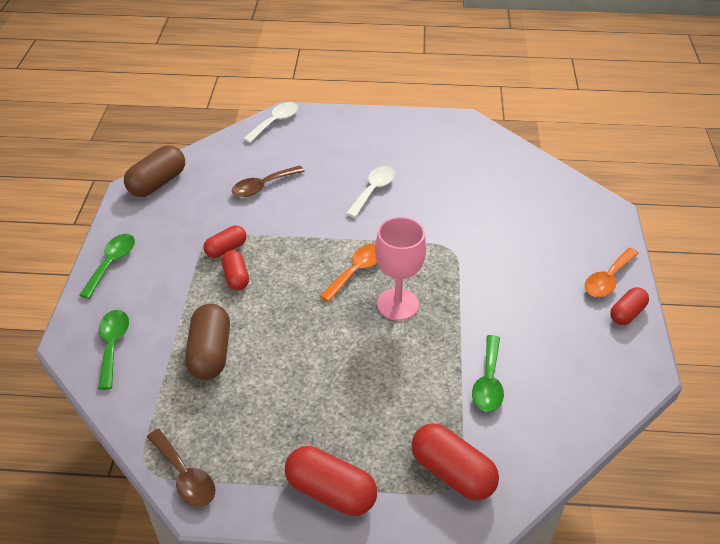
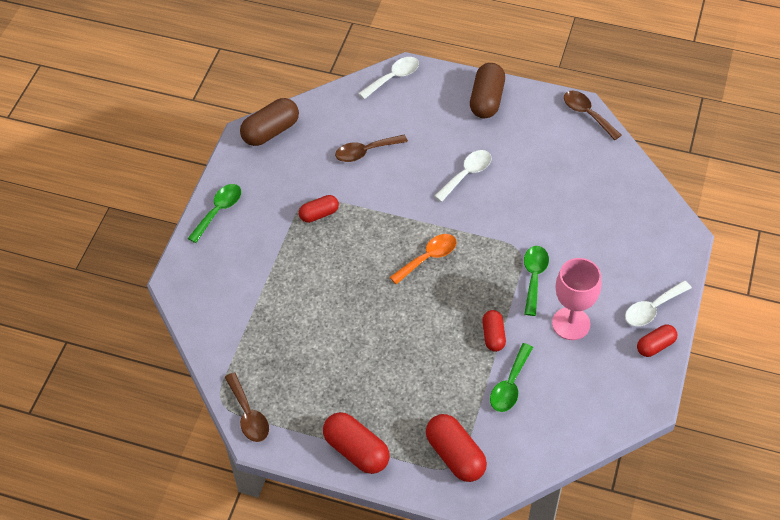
camera: 15 degrees right, 10 degrees up
green spoon [98,310,129,390] -> green spoon moved to [524,246,549,316]
brown capsule [185,304,230,380] -> brown capsule moved to [470,63,505,118]
red capsule [222,250,249,290] -> red capsule moved to [482,310,506,352]
pink goblet [375,217,426,321] -> pink goblet moved to [552,258,601,340]
orange spoon [585,247,639,297] -> white spoon [625,281,692,326]
none -> brown spoon [564,91,621,140]

